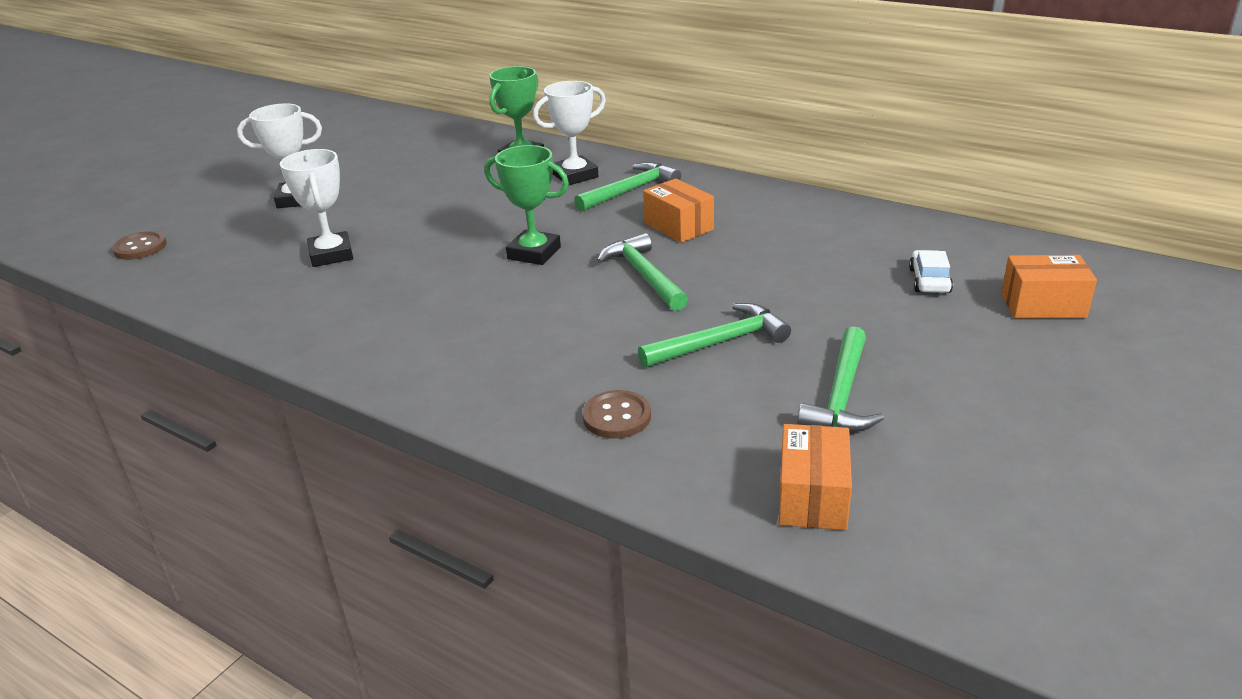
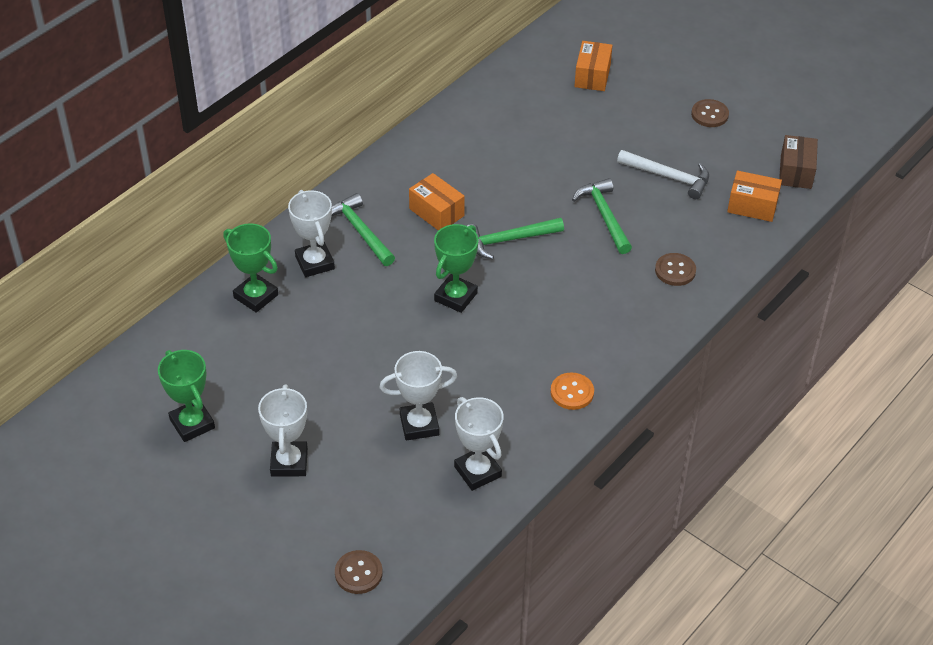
camera: 85 degrees left, 15 degrees up
orange box [643,179,714,243] -> orange box turned 75 degrees clockwise [409,173,465,231]
green hammer [797,326,884,432] -> white hammer [617,150,709,199]
white car [909,250,953,293] -> none
none -> green trophy [158,350,215,442]
none -> white trophy [454,397,504,491]
none -> orange button [551,373,594,410]
none -> brown button [691,99,729,127]
none -> brown box [779,135,818,189]

